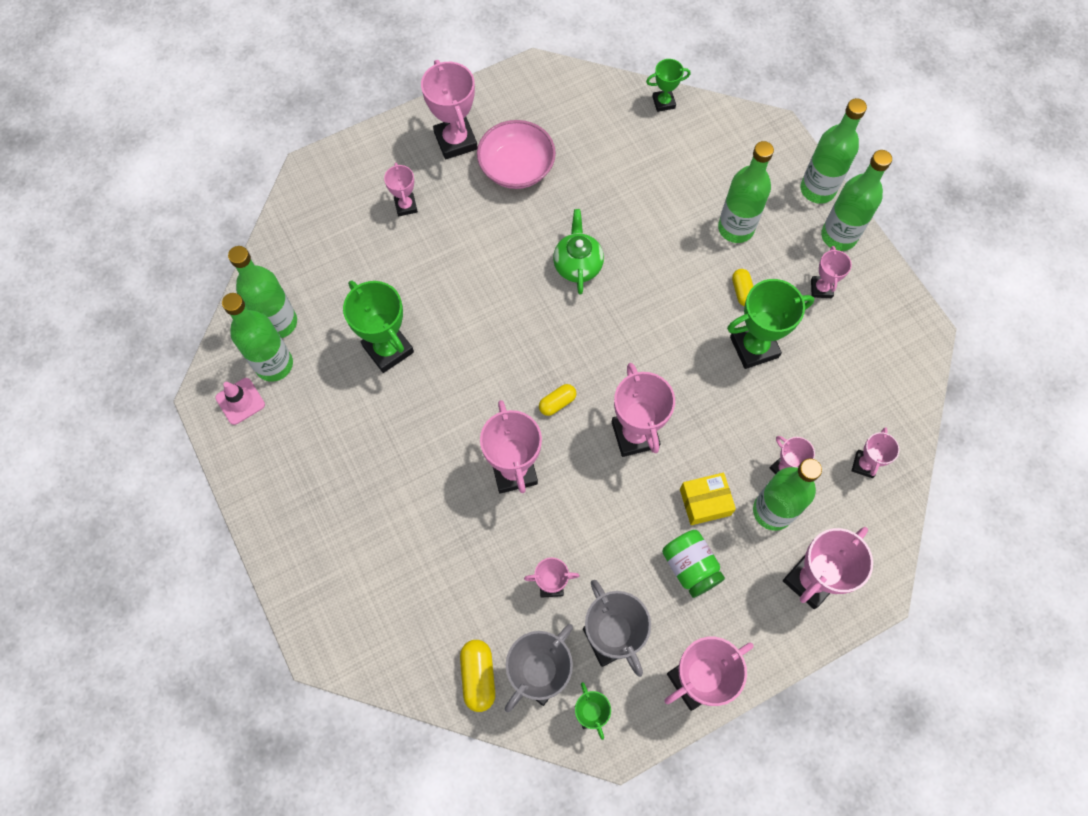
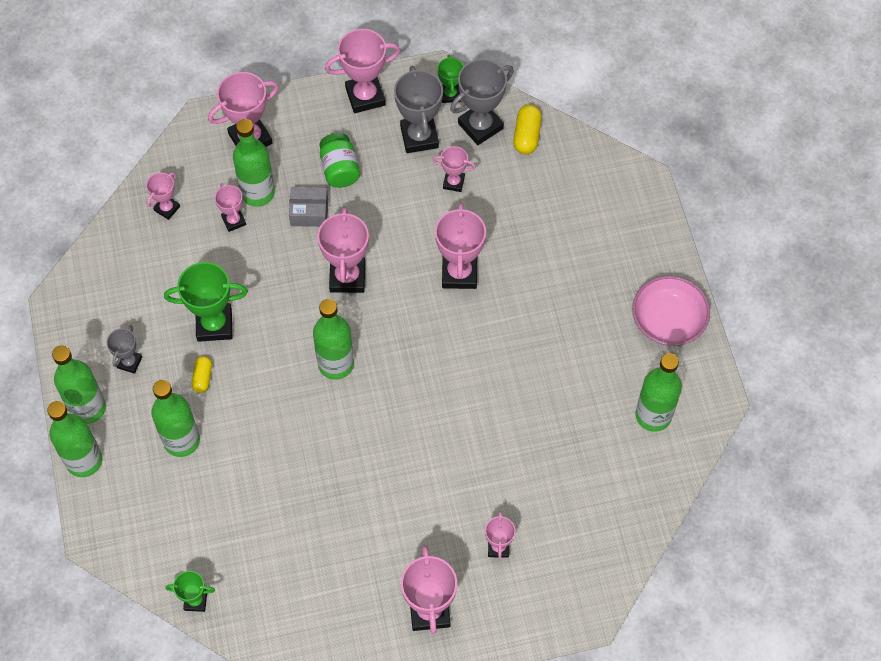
camera: 165 degrees left, 5 degrees down
pink traffic cone [215,378,265,425] -> none
green bottle [228,246,297,338] -> green bottle moved to [313,299,354,380]
green trophy [343,281,414,373] -> none
pink bowl [477,120,556,189] -> pink bowl moved to [632,276,710,346]
yellow capsule [539,384,577,416] -> none
green teapot [553,209,604,294] -> none
yellow box [680,473,736,525] -> grey box [289,187,328,227]
pink trophy [811,246,852,298] -> grey trophy [107,325,142,374]

